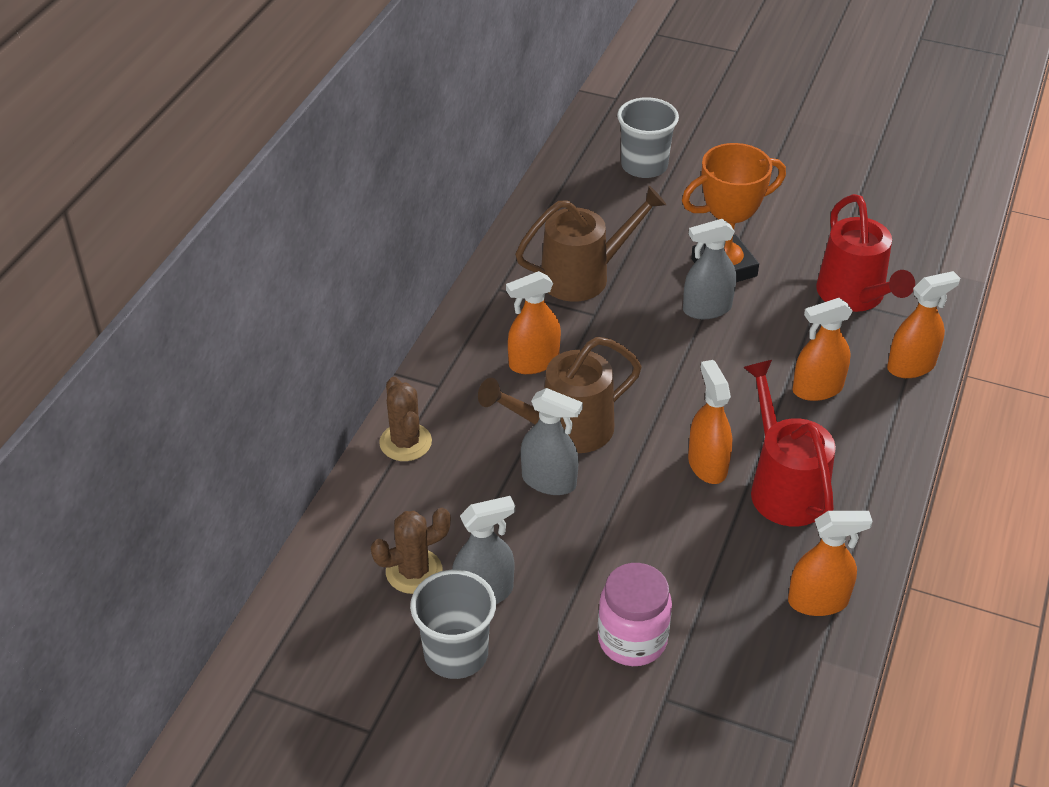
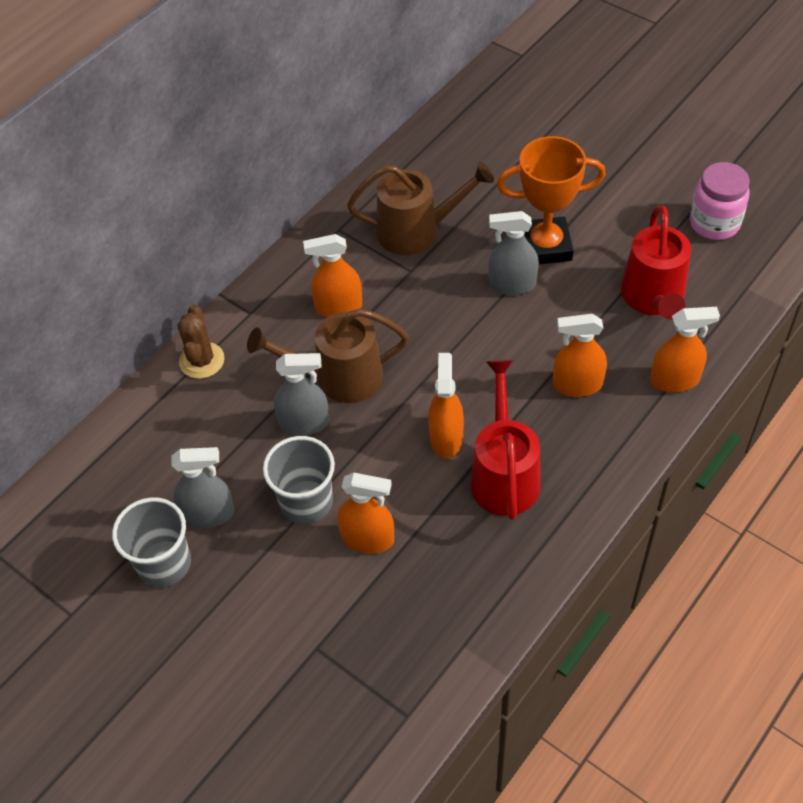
camera: 20 degrees right, 10 degrees up
brown cactus [371,508,451,594] -> none
grey spray bottle [521,388,583,495] -> grey spray bottle turned 45 degrees counterclockwise [274,353,330,436]
pink jar [598,563,672,666] -> pink jar moved to [690,162,750,240]
grey cup [617,97,679,178] -> grey cup moved to [263,436,335,524]
orange spray bottle [788,511,873,616] -> orange spray bottle moved to [337,473,394,554]

